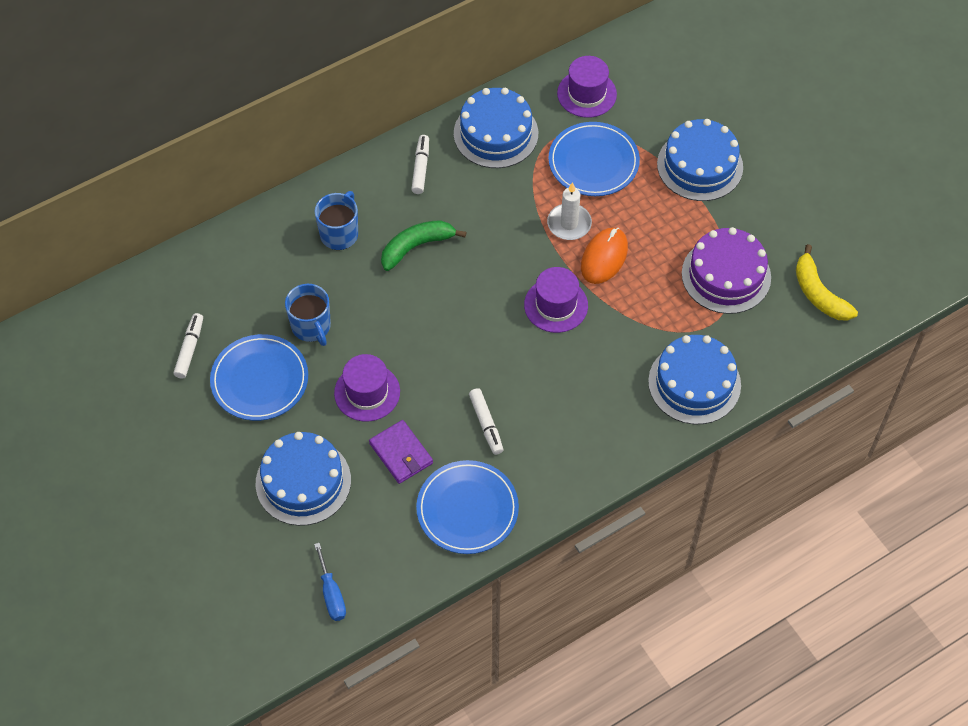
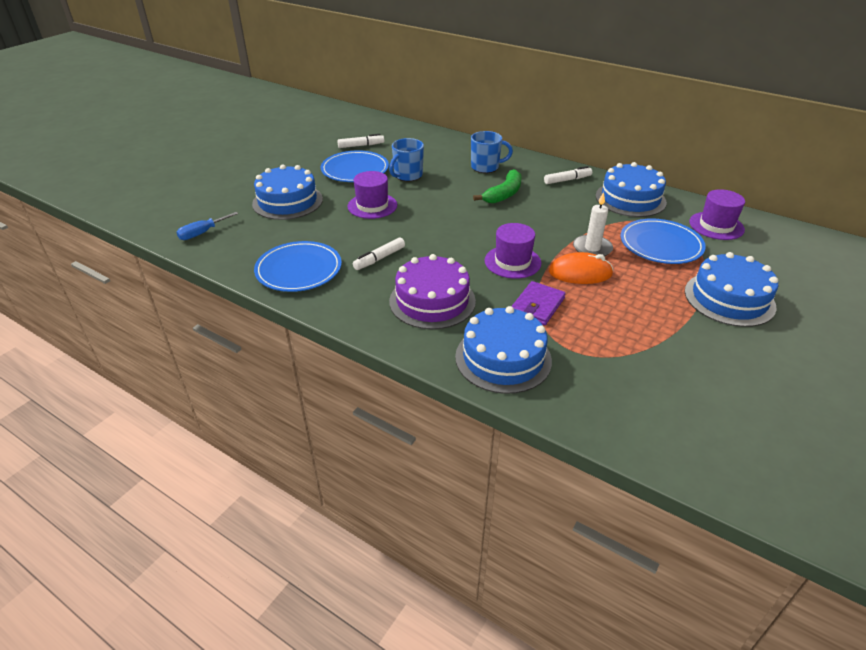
camera: 65 degrees right, 20 degrees down
purple wallet [369,420,433,484] -> purple wallet moved to [511,281,566,325]
green banana [381,220,466,271] -> green banana turned 90 degrees clockwise [473,169,522,204]
purple cake [682,227,771,314] -> purple cake moved to [389,254,476,329]
yellow banana [796,244,858,321] -> none

